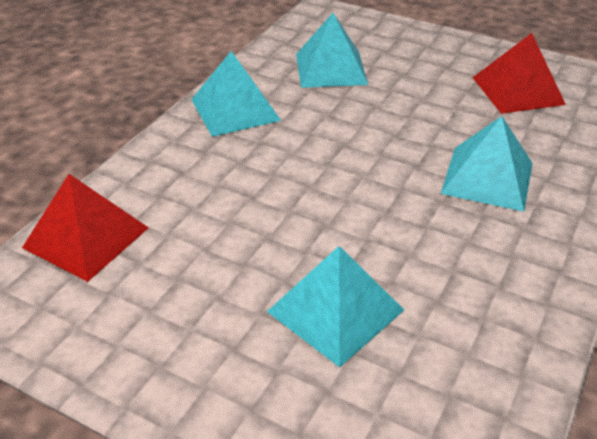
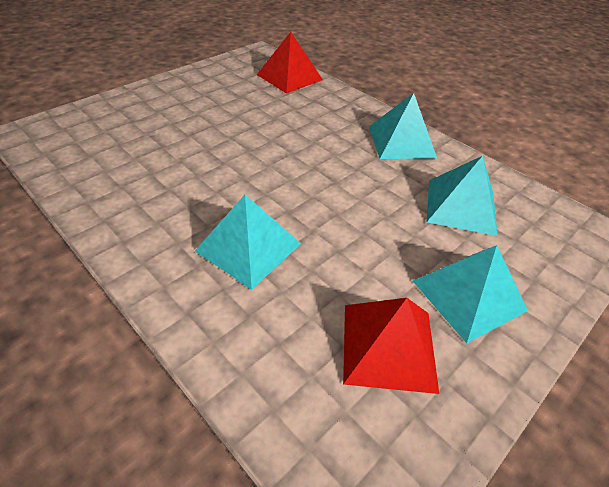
camera: 105 degrees right, 5 degrees up
turquoise pyramid [267,246,404,367] -> turquoise pyramid moved to [413,245,528,343]

